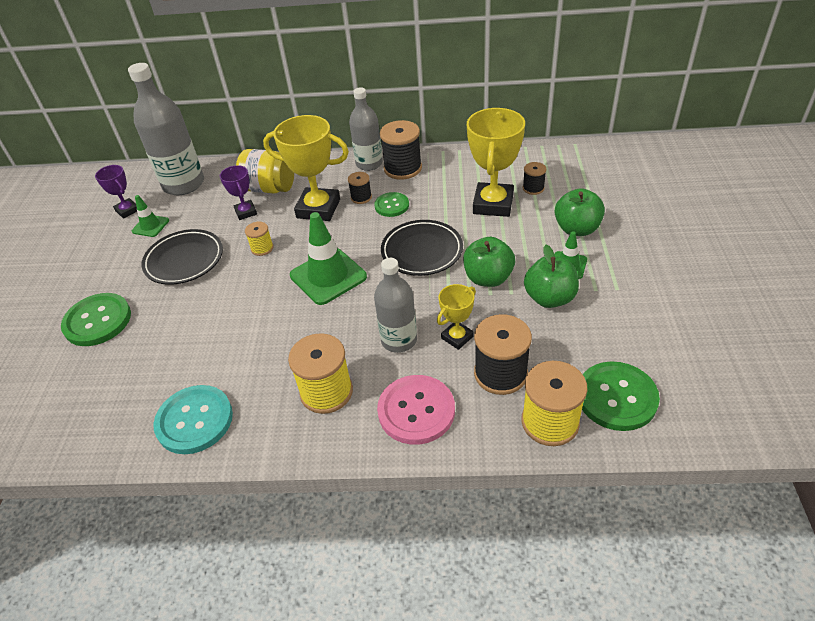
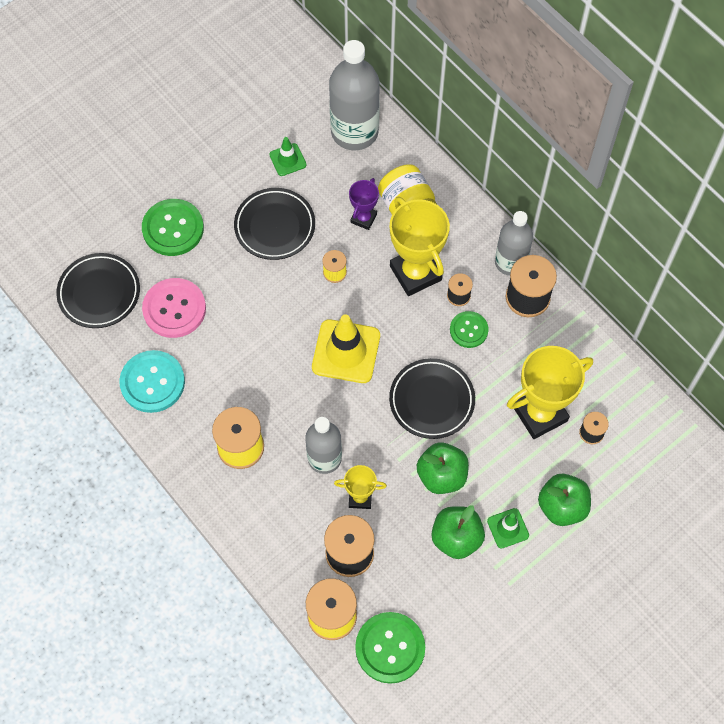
camera: 45 degrees right, 20 degrees up
purple trophy [95,165,137,219] -> none
green traffic cone [290,212,367,305] -> yellow traffic cone [312,314,380,383]
pink button [377,375,455,445] -> pink button moved to [142,278,206,338]
none -> black plate [56,253,140,328]

